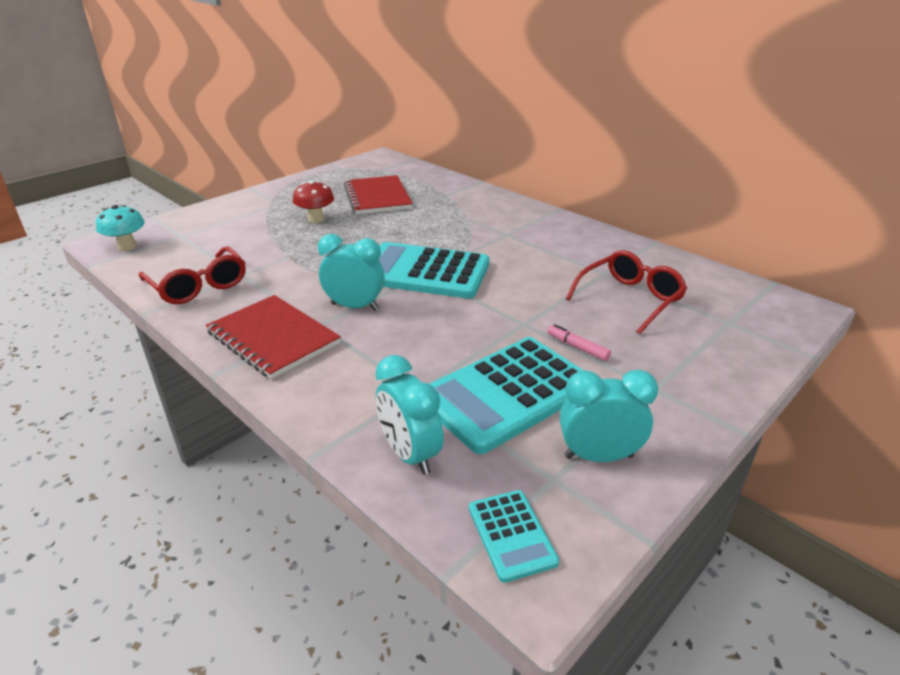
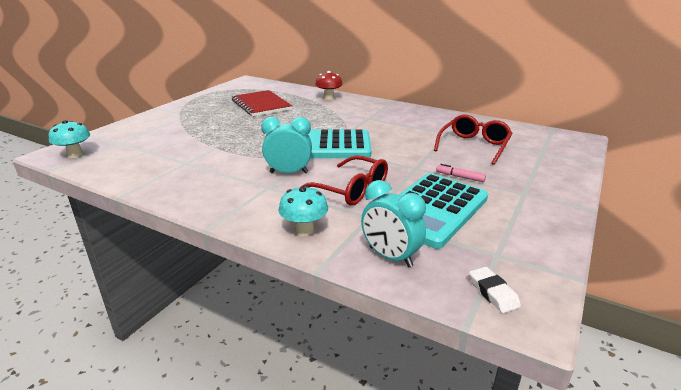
camera: 15 degrees left, 5 degrees down
red glasses [139,246,246,304] -> red glasses moved to [301,155,388,206]
red notebook [206,295,341,379] -> none
red mushroom [293,180,334,223] -> red mushroom moved to [315,71,343,100]
turquoise calculator [469,490,559,583] -> white eraser [469,267,521,313]
turquoise clock [560,370,658,462] -> none
none -> turquoise mushroom [279,185,328,236]

